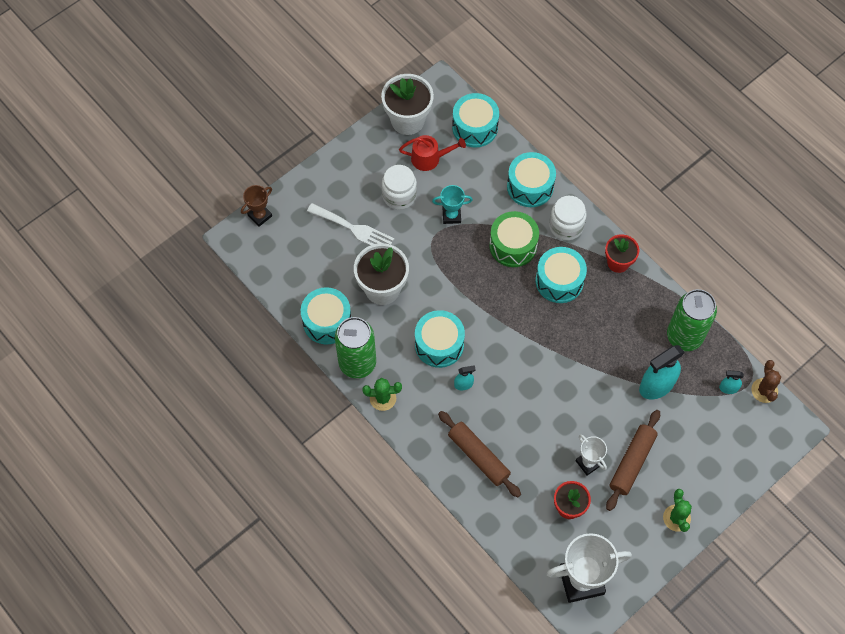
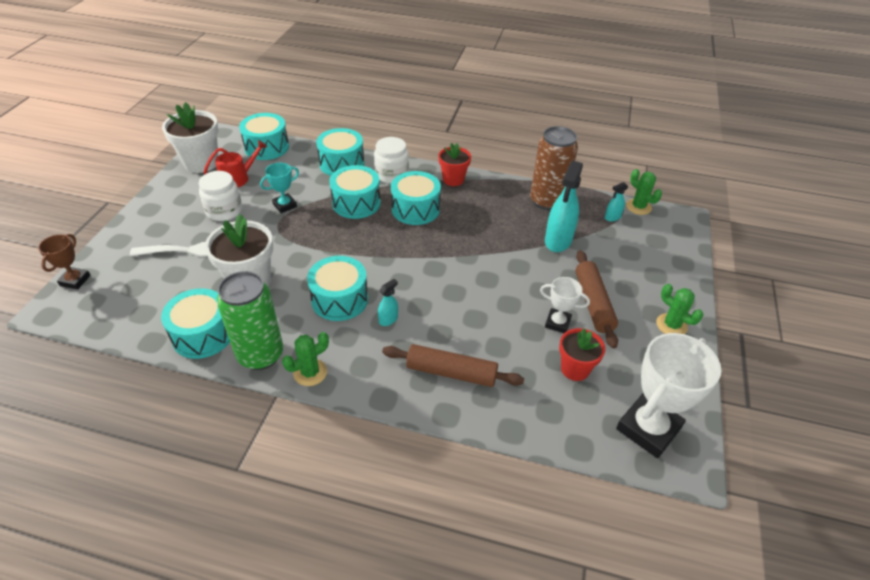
camera: 35 degrees left, 20 degrees down
green drum [489,211,539,267] -> turquoise drum [329,165,381,219]
green can [667,289,717,351] -> brown can [530,126,578,210]
brown cactus [752,360,781,403] -> green cactus [626,169,662,215]

